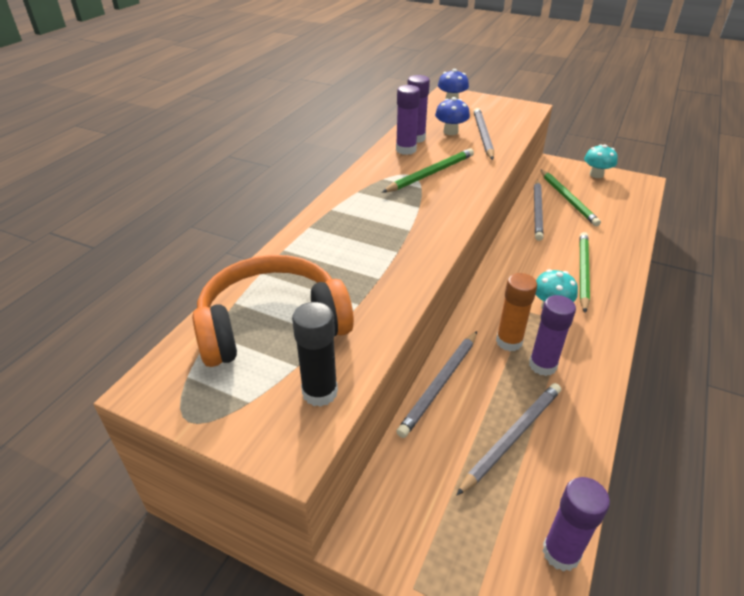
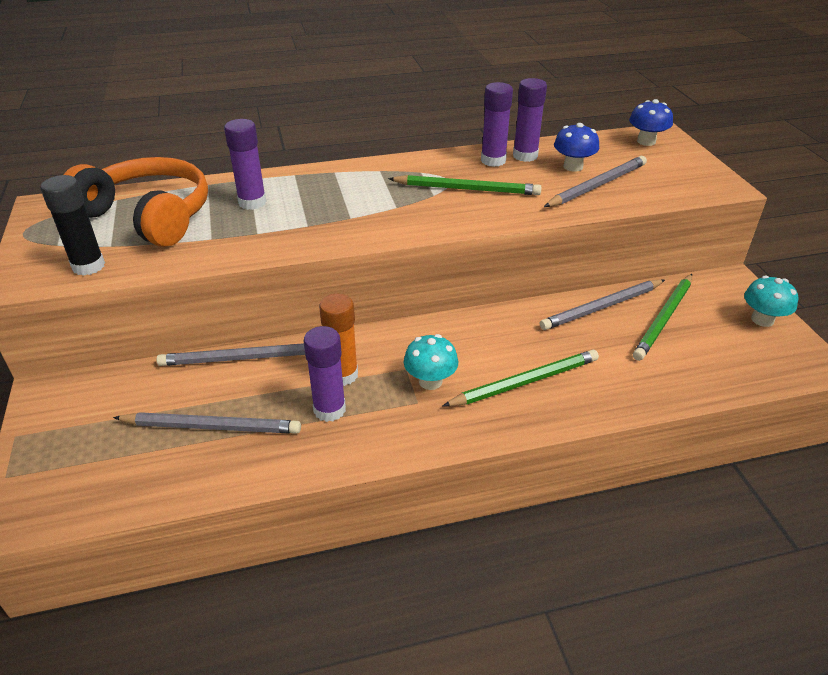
camera: 50 degrees right, 0 degrees up
purple glue stick [542,477,610,572] -> purple glue stick moved to [224,119,267,210]

